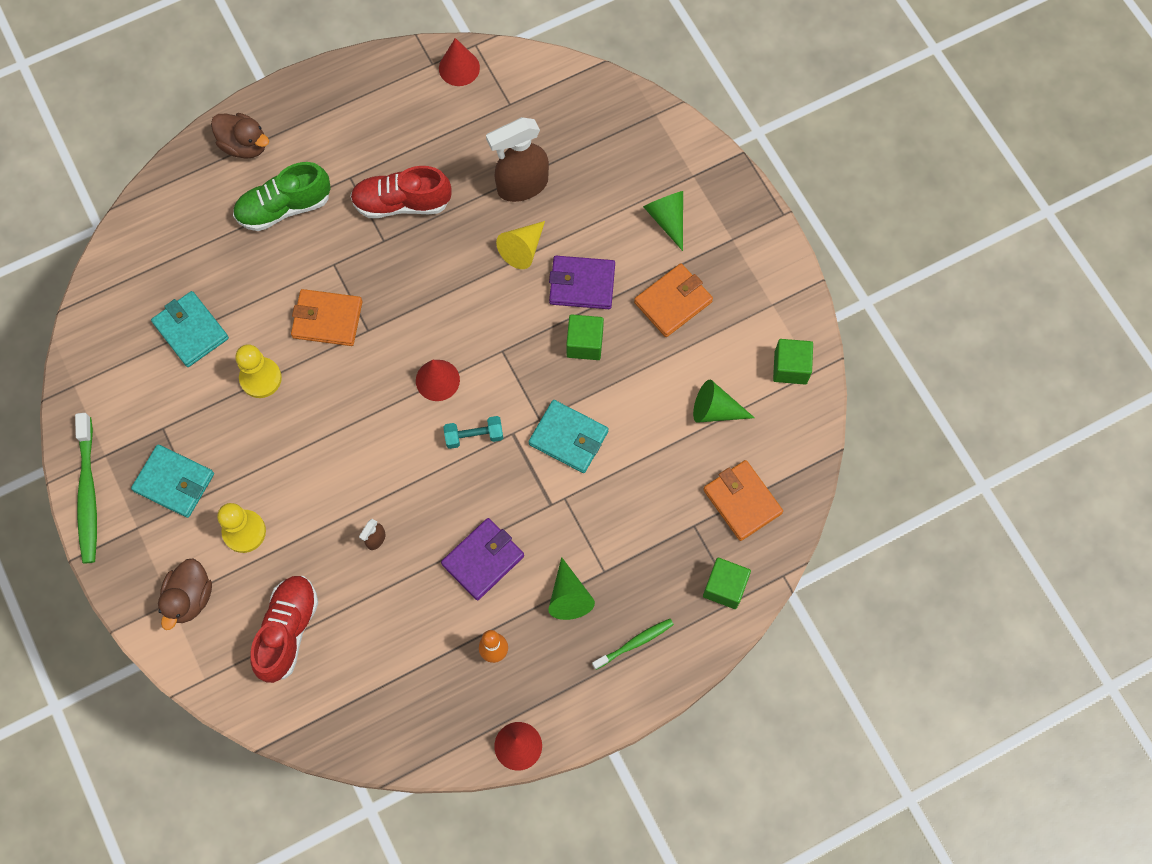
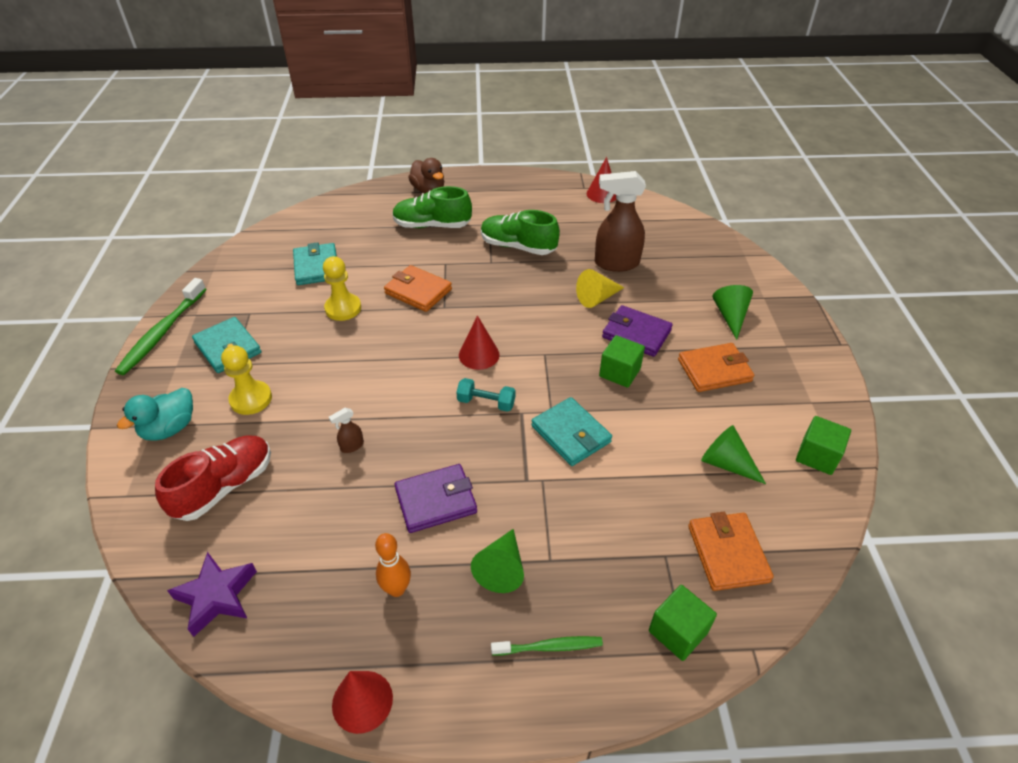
camera: 25 degrees right, 25 degrees down
brown duck [158,559,212,630] -> turquoise duck [117,388,193,441]
red shoe [350,166,452,218] -> green shoe [481,210,560,255]
none -> purple star [167,552,257,637]

